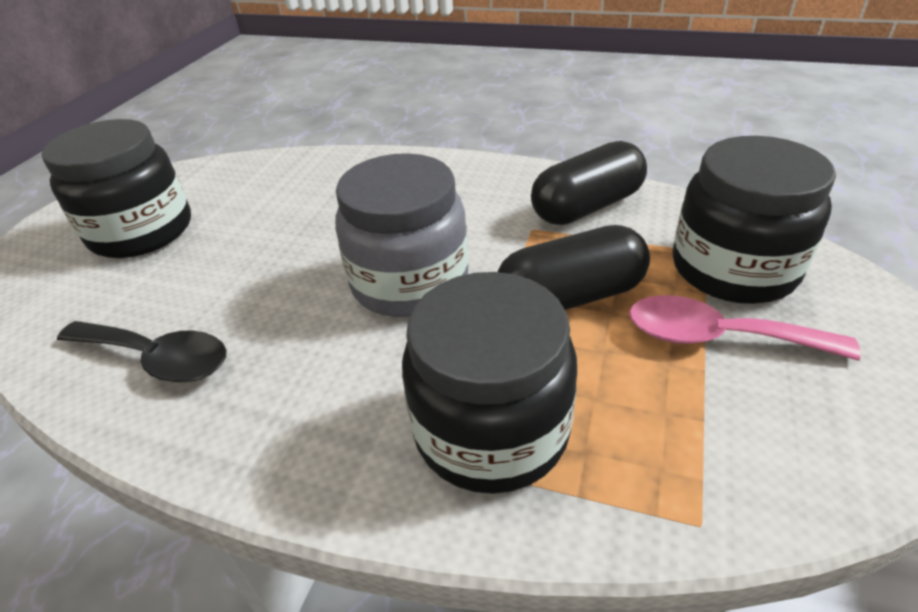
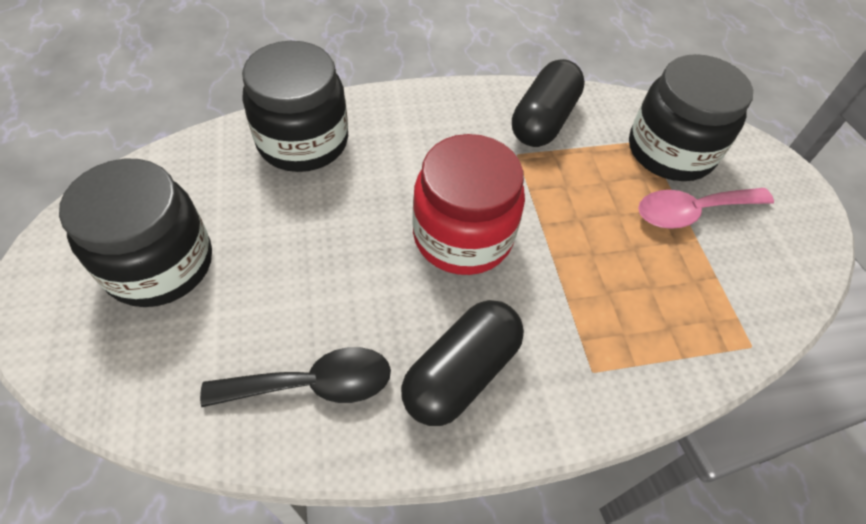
camera: 35 degrees left, 15 degrees up
grey jar [335,153,468,317] -> red jar [412,134,525,275]
black jar [402,272,577,494] -> black jar moved to [242,41,348,172]
black capsule [498,225,650,310] -> black capsule moved to [401,300,524,426]

